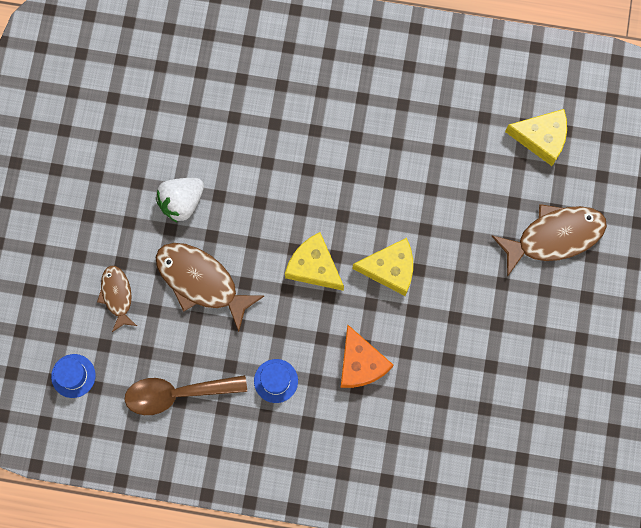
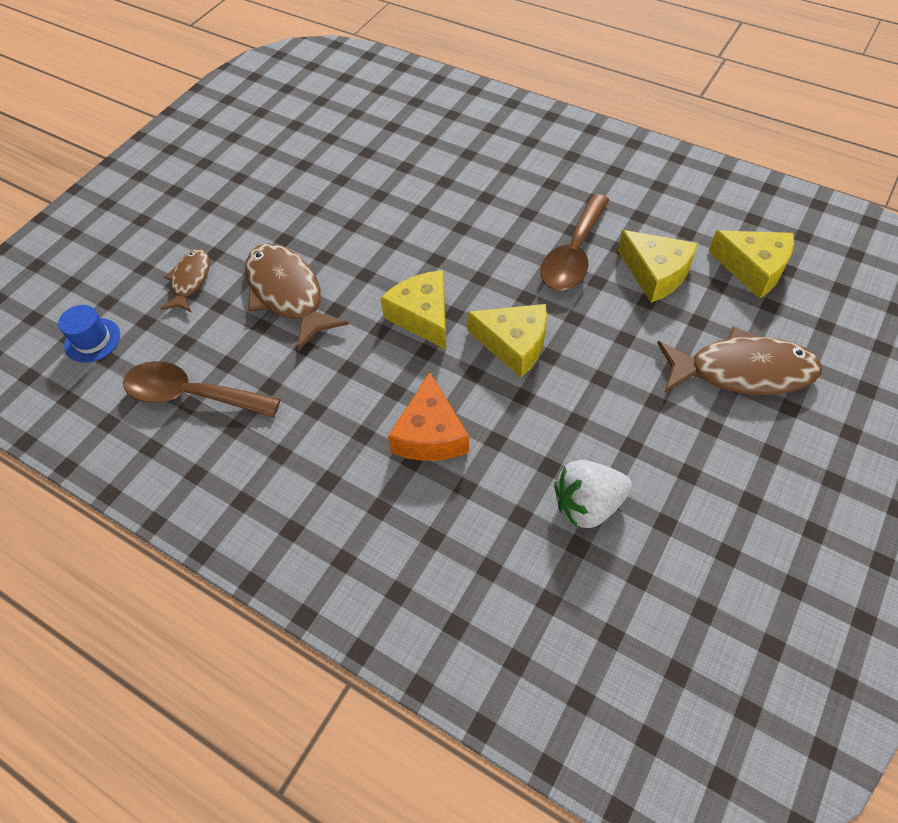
camera: 25 degrees right, 20 degrees down
white strawberry [156,178,204,223] -> white strawberry moved to [554,460,632,528]
blue hat [254,359,298,403] -> none
none -> brown spoon [540,194,609,291]
none -> yellow cheese [618,230,698,303]

